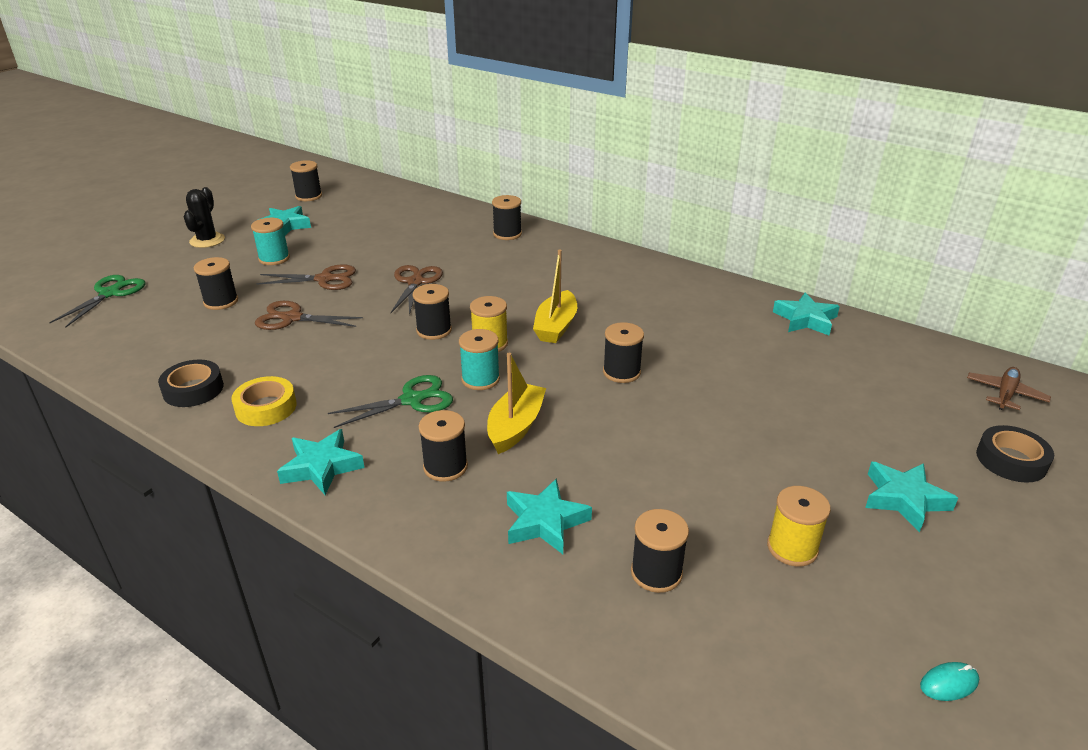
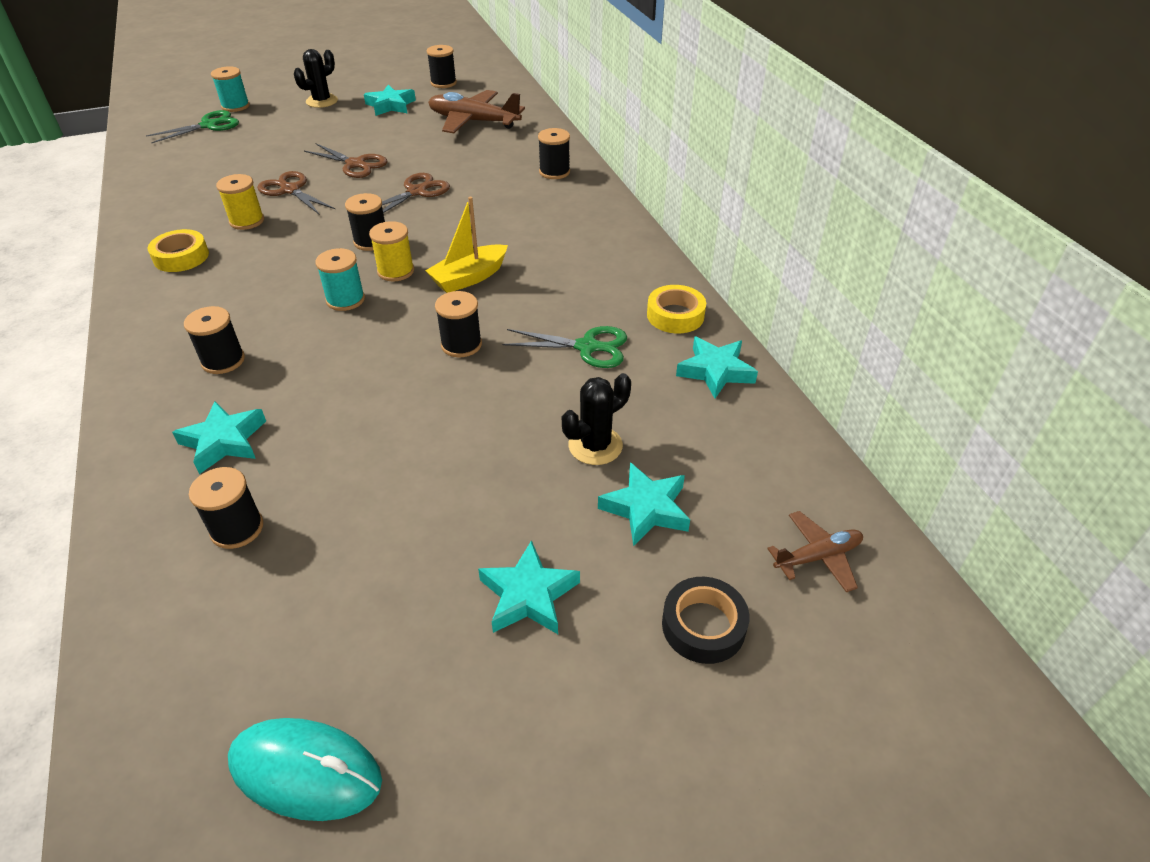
camera: 35 degrees right, 10 degrees up
black tape [158,359,224,407] -> none
black spool [194,257,238,310] -> none
turquoise spool [251,218,290,265] -> turquoise spool moved to [211,66,250,112]
turquoise star [277,429,365,495] -> turquoise star moved to [598,462,690,546]
green scissors [328,375,453,428] -> green scissors moved to [502,326,627,368]
yellow boat [487,353,546,454] -> none
yellow spool [767,486,831,567] -> yellow spool moved to [216,174,264,230]
turquoise mouse [920,662,979,701] -> turquoise mouse [228,718,382,821], size x2.26
none -> brown plane [428,90,525,133]
none -> black cactus [562,373,631,465]
none -> yellow tape [647,285,706,333]

